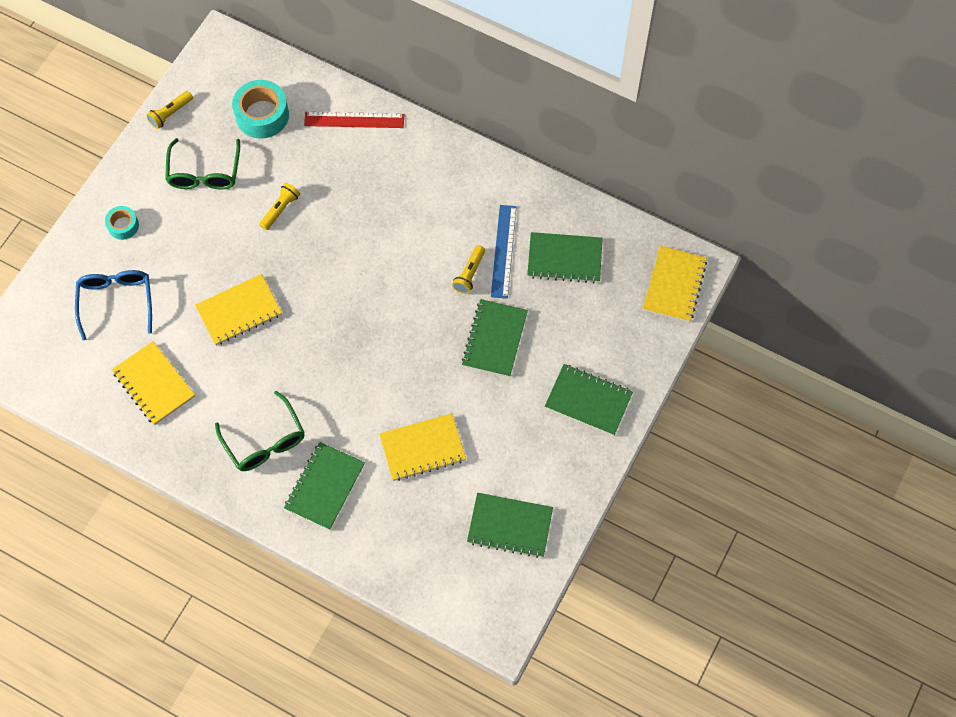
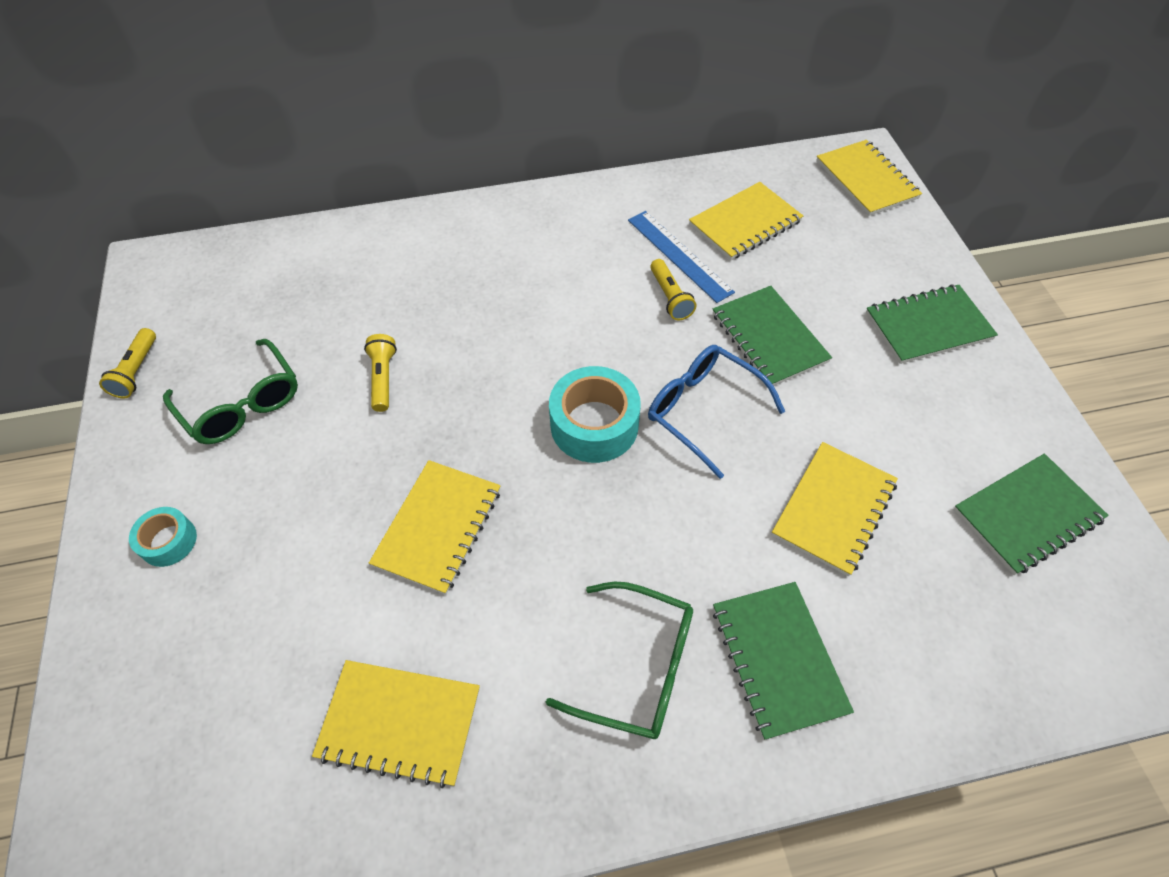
camera: 40 degrees left, 10 degrees down
blue glasses [75,270,152,341] -> blue glasses moved to [648,345,785,479]
turquoise tape [232,80,289,139] -> turquoise tape moved to [549,366,641,463]
red ruler [304,112,404,128] -> none
green notebook [527,232,603,283] -> yellow notebook [689,182,803,260]

